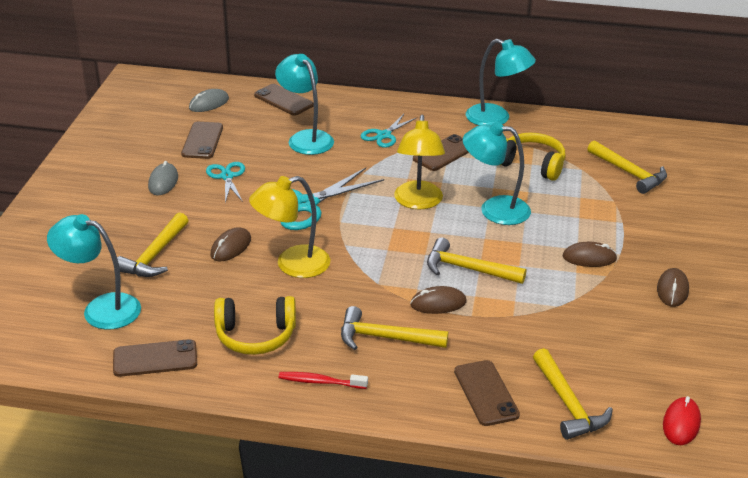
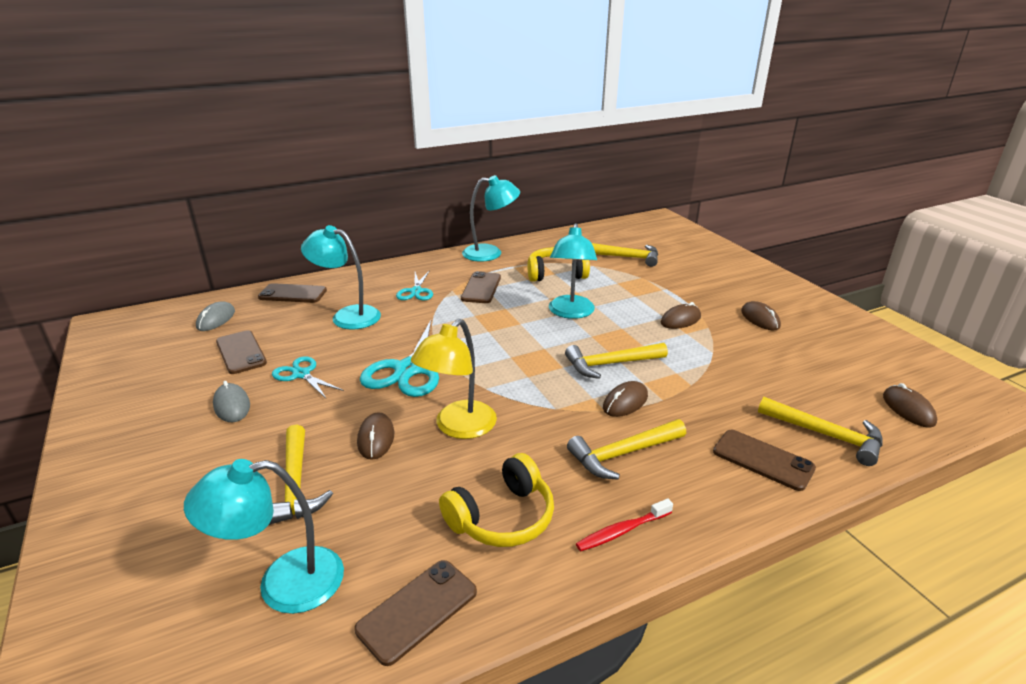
camera: 35 degrees left, 5 degrees down
yellow lamp [394,115,445,209] -> none
turquoise lamp [463,122,531,225] -> turquoise lamp turned 60 degrees counterclockwise [549,223,597,319]
red mouse [663,396,701,445] -> brown mouse [883,383,937,427]

